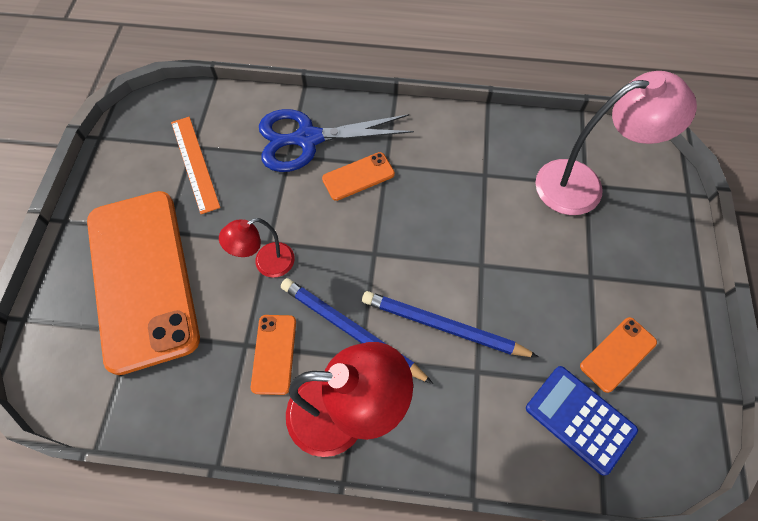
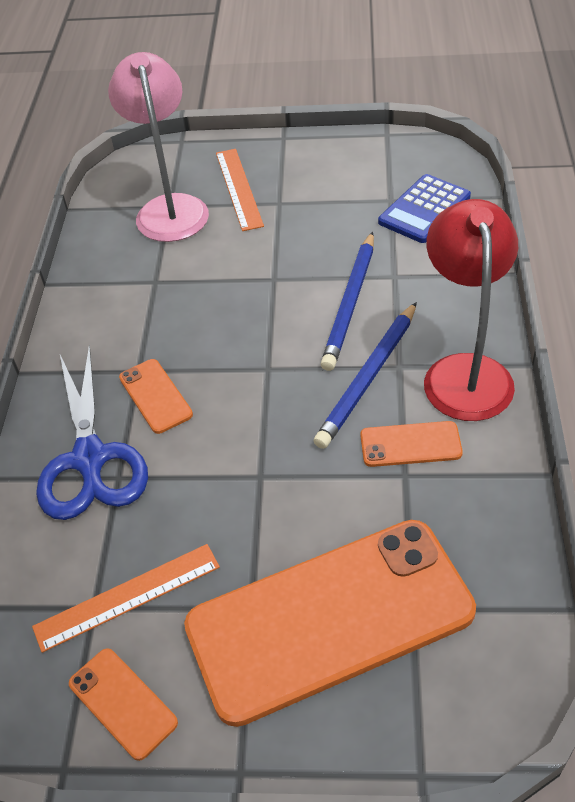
camera: 90 degrees left, 15 degrees down
red lamp [219,218,295,278] -> none
orange phone [580,317,657,393] -> orange phone moved to [69,648,178,761]
none -> orange ruler [216,149,264,231]

